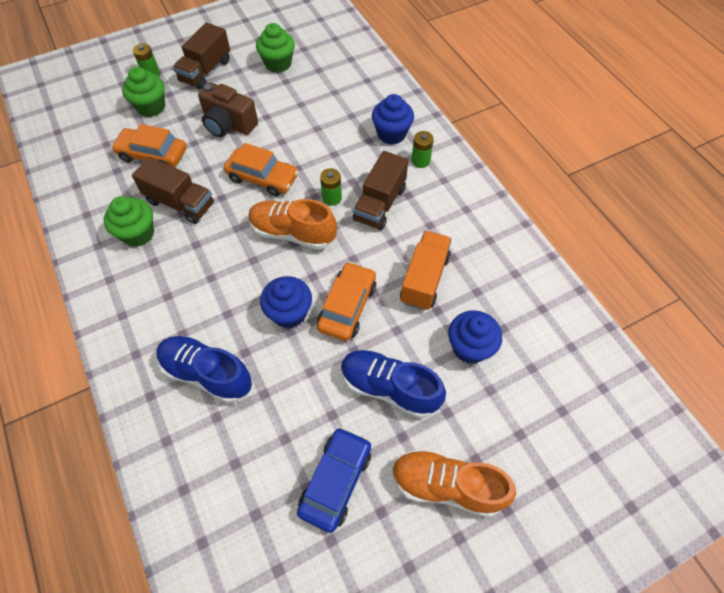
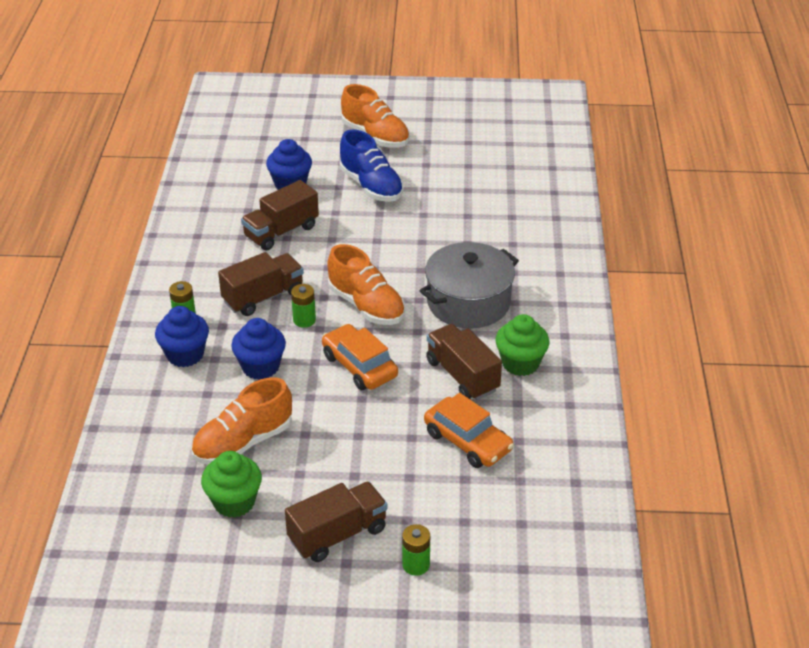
camera: 150 degrees left, 20 degrees down
green cupcake [122,67,165,117] -> none
blue shoe [156,336,252,403] -> none
brown camera [198,82,258,137] -> none
blue cupcake [260,276,312,328] -> blue cupcake moved to [231,318,286,380]
blue car [297,427,371,533] -> none
orange car [317,262,376,341] -> none
orange truck [400,231,452,311] -> brown truck [241,180,319,251]
none -> orange shoe [191,377,292,465]
none -> grey pot [420,242,519,328]

